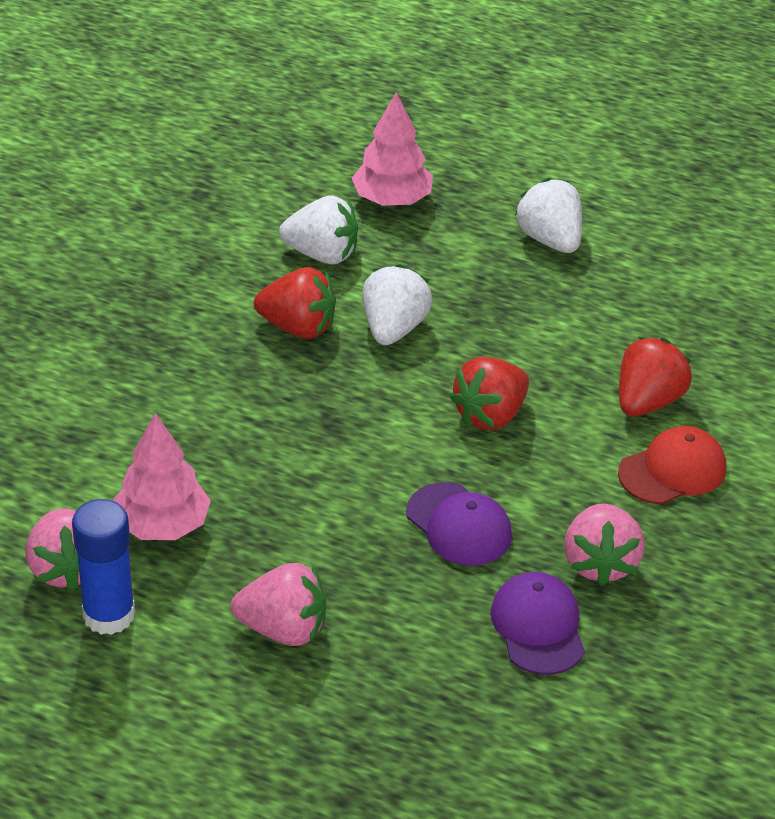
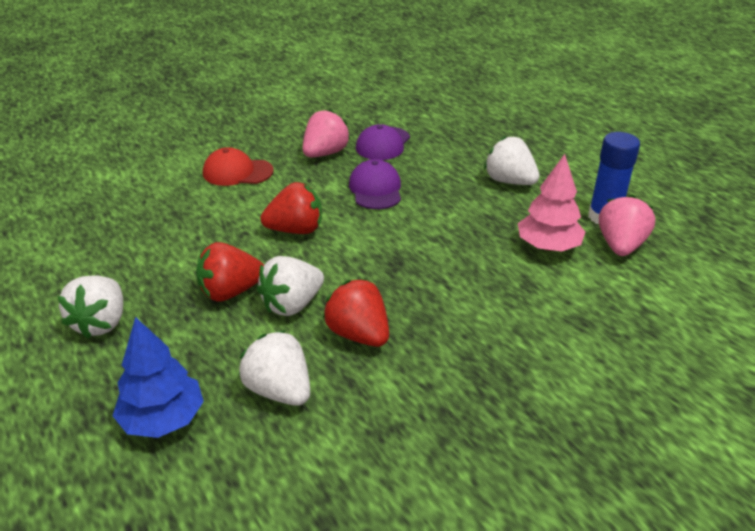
camera: 145 degrees left, 5 degrees down
pink strawberry [230,563,326,646] -> white strawberry [484,136,540,185]
pink tree [352,92,433,206] -> blue tree [113,317,204,438]
red strawberry [619,337,692,417] -> red strawberry moved to [196,242,264,302]

